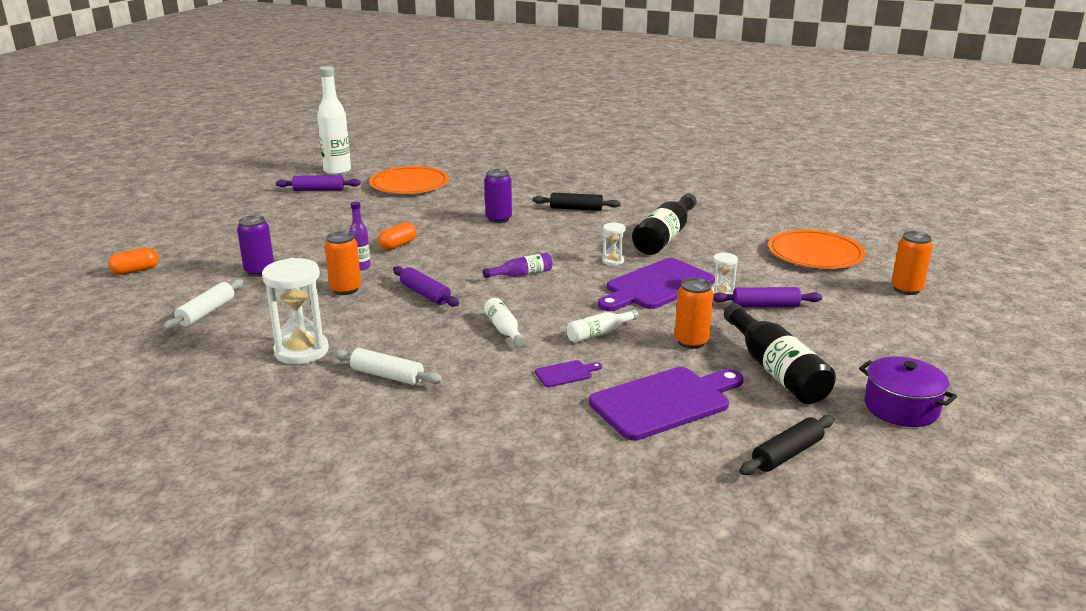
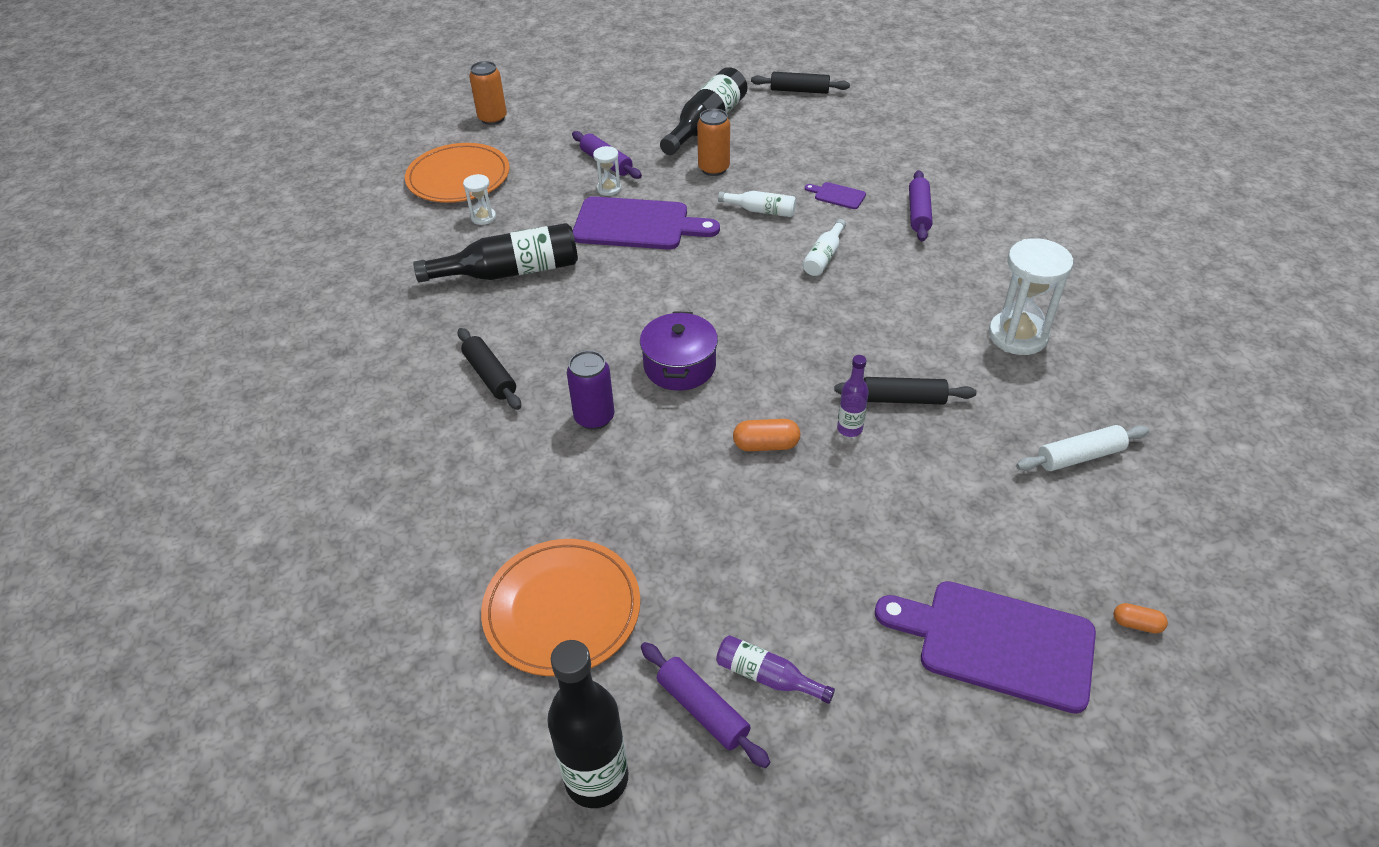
camera: 130 degrees left, 20 degrees up
orange capsule [108,248,159,275] -> orange capsule [1114,603,1168,634], size x0.64
purple can [237,215,274,277] -> none
white bottle [317,66,351,175] -> black bottle [547,640,628,808]
orange can [325,231,361,295] -> black rolling pin [834,377,977,404]
white rolling pin [333,348,443,385] -> none
purple rolling pin [393,266,459,307] -> purple rolling pin moved to [909,170,933,242]
purple bottle [483,253,553,278] -> purple bottle moved to [716,635,835,704]
purple cutting board [589,367,744,441] -> purple cutting board moved to [875,581,1096,714]
white hourglass [602,222,626,266] -> white hourglass moved to [463,174,496,225]
purple pot [859,356,957,427] -> purple pot moved to [640,311,718,391]

